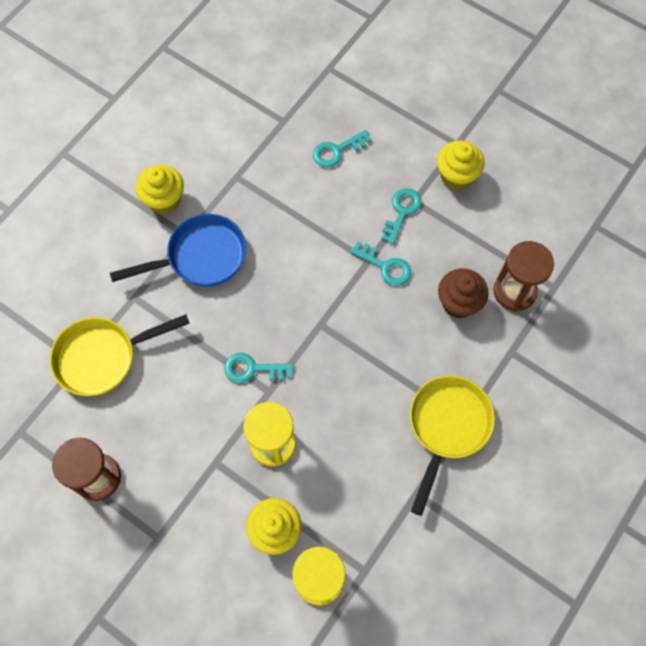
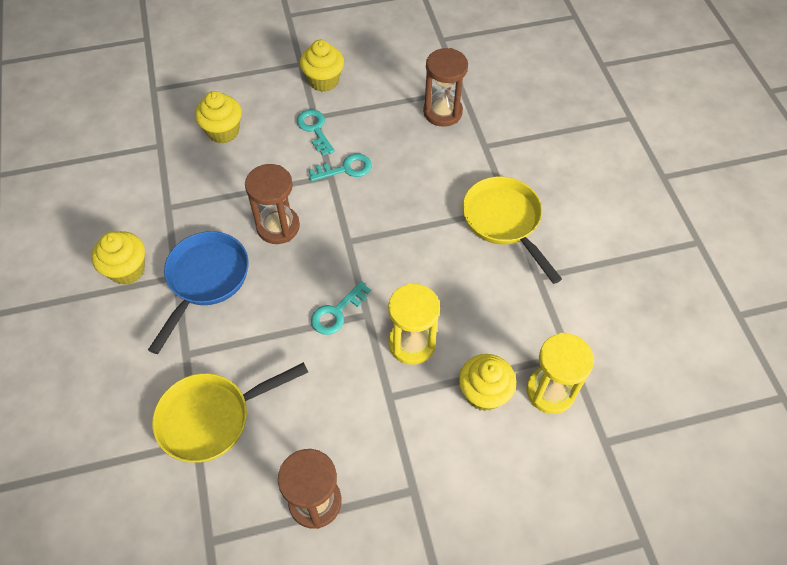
camera: 50 degrees left, 10 degrees down
yellow pan [50,314,189,396] -> yellow pan turned 45 degrees clockwise [152,362,308,463]
turquoise key [313,130,372,167] -> yellow cupcake [195,91,242,144]
brown cupcake [438,268,489,318] -> none
none -> brown hourglass [245,164,300,244]

